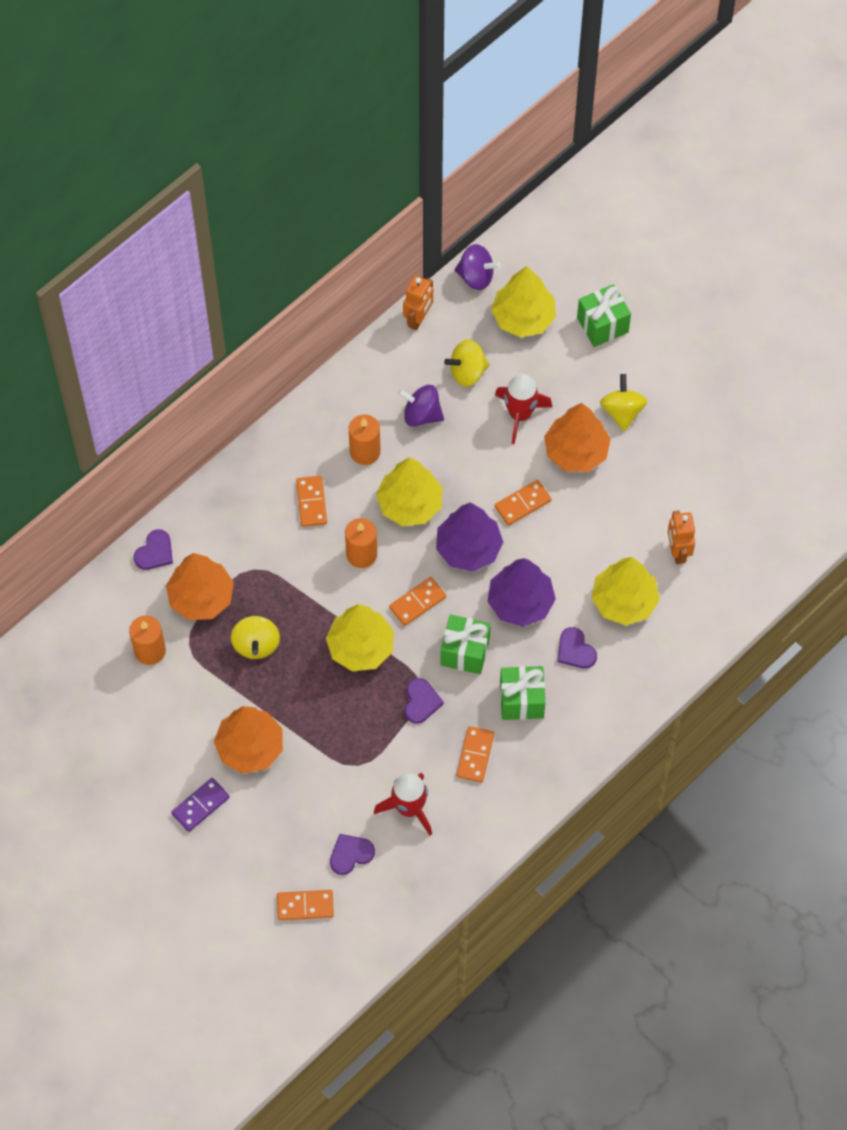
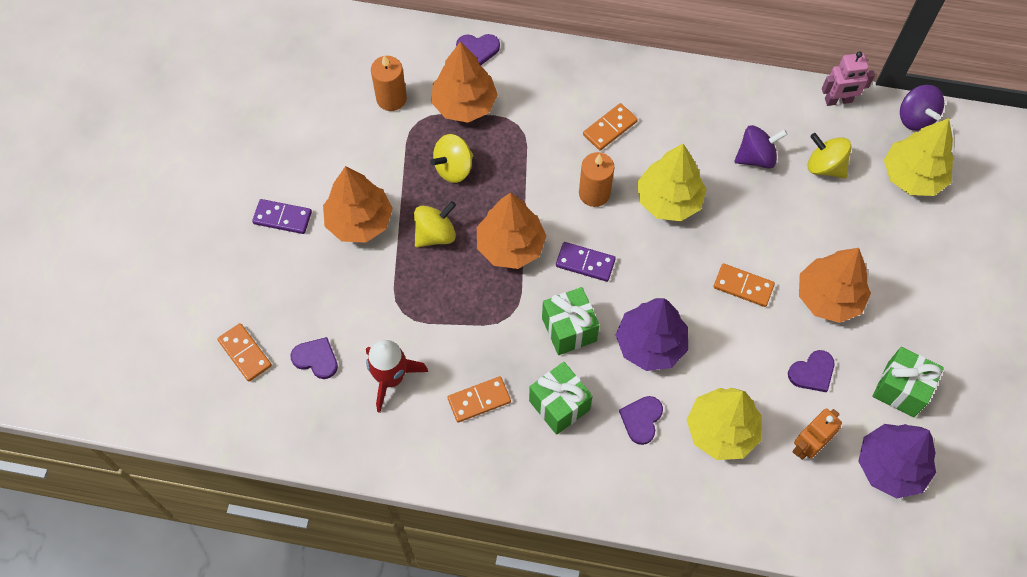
camera: 55 degrees right, 0 degrees up
yellow tree [326,604,394,671] -> orange tree [477,192,546,269]
orange candle [349,414,380,465] -> none
orange domino [389,577,446,626] -> purple domino [556,242,616,282]
purple spinning top [398,385,444,427] -> purple spinning top turned 90 degrees clockwise [734,125,788,169]
orange robot [403,275,433,330] -> pink robot [822,51,875,106]
purple heart [405,678,444,724] -> purple heart moved to [788,350,834,392]
purple tree [436,502,503,571] -> purple tree moved to [858,424,936,498]
red rocket [495,374,552,444] -> none
green gift [577,284,631,347] -> green gift moved to [872,347,944,417]
yellow spinning top [600,374,647,432] -> yellow spinning top moved to [414,201,456,248]

